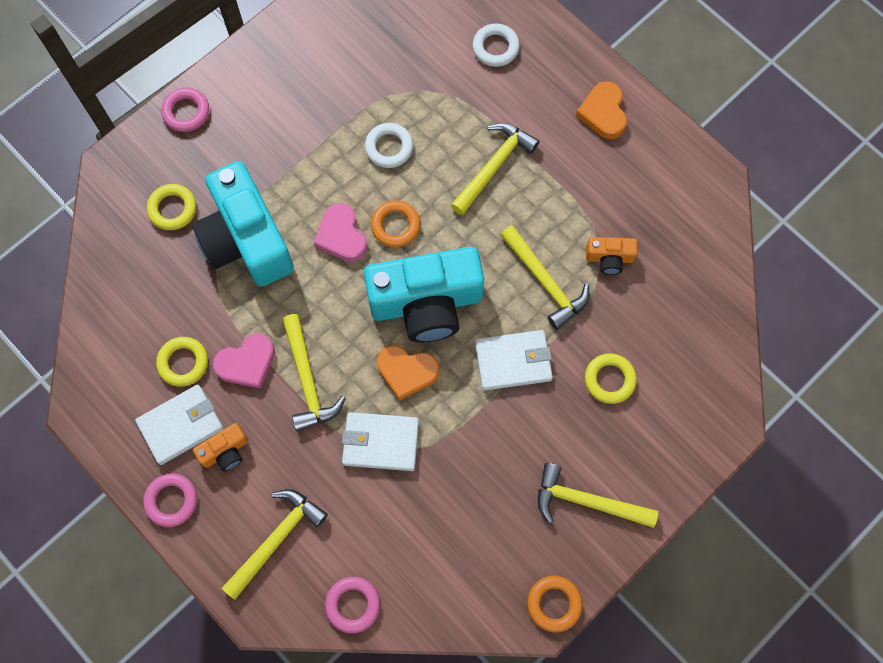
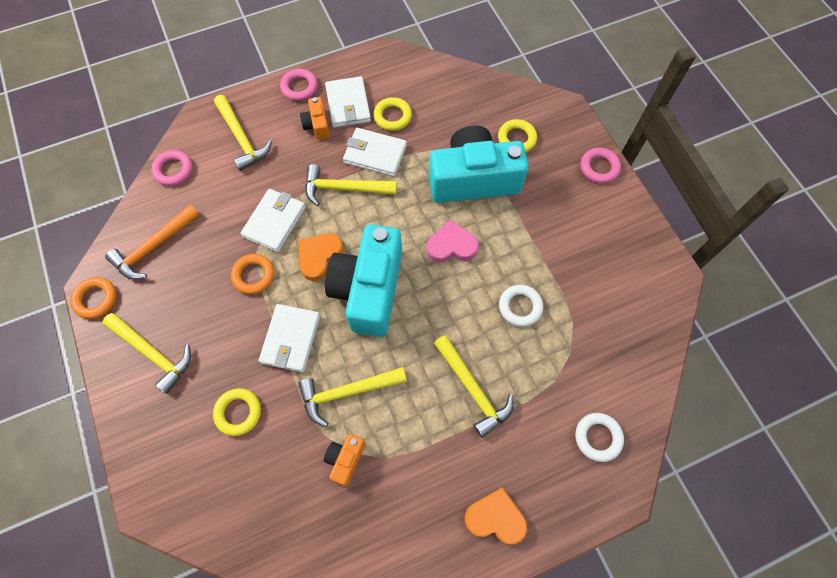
camera: 110 degrees right, 5 degrees down
pink heart [213,333,275,389] -> white wallet [343,128,407,177]
orange ring [371,200,420,247] -> orange ring moved to [231,254,274,294]
yellow hammer [538,463,658,528] -> yellow hammer turned 90 degrees clockwise [102,313,191,394]
none -> orange hammer [105,205,199,280]

